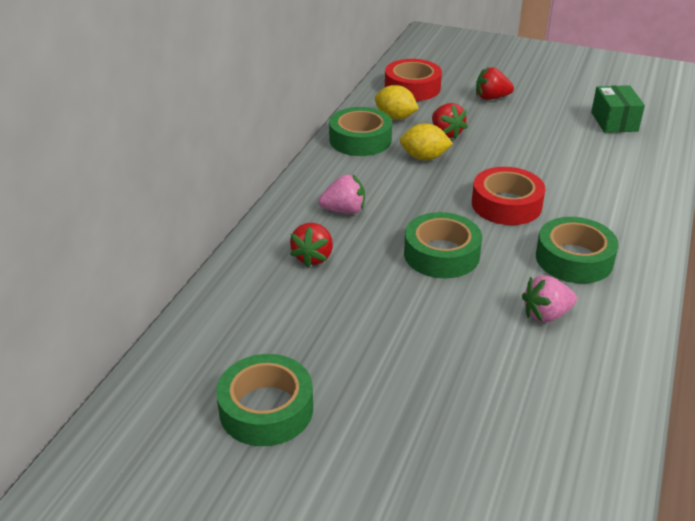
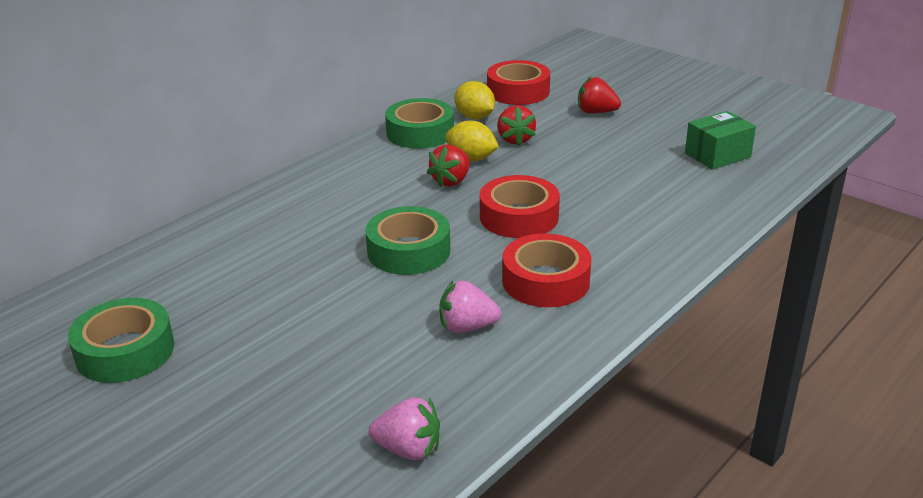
camera: 20 degrees right, 5 degrees down
red strawberry [290,223,333,267] -> red strawberry moved to [427,145,470,188]
pink strawberry [318,175,365,214] -> pink strawberry moved to [369,397,440,460]
green tape [536,217,619,283] -> red tape [502,233,591,307]
green box [591,85,645,133] -> green box turned 45 degrees clockwise [685,111,756,170]

